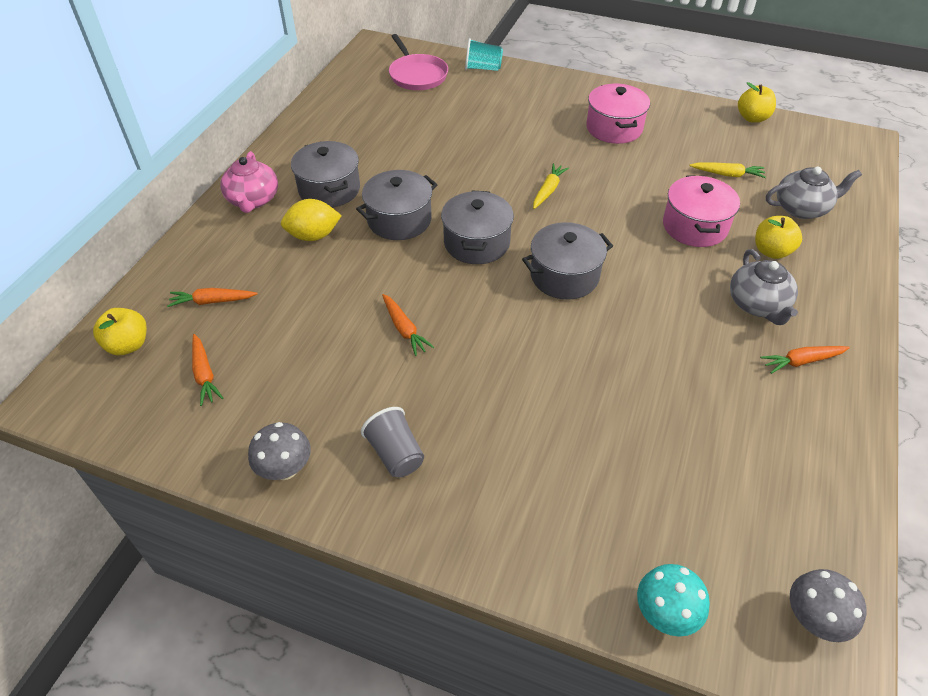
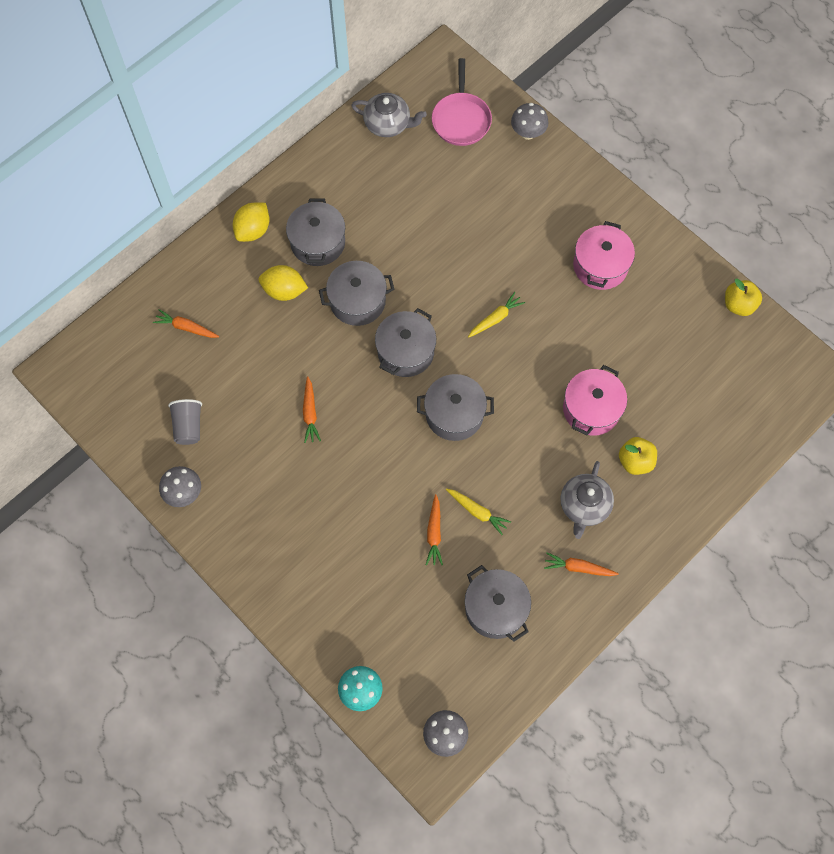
camera: 25 degrees right, 20 degrees up
yellow apple [93,308,147,355] -> none
orange carrot [192,334,223,406] -> orange carrot moved to [426,494,443,565]
pink teapot [220,151,278,213] -> yellow lemon [233,203,270,242]
grey cup [361,407,424,477] -> grey cup moved to [168,399,202,445]
turquoise cup [465,38,503,71] -> grey mushroom [511,103,549,140]
yellow carrot [689,162,766,178] -> yellow carrot moved to [446,488,511,535]
grey teapot [766,167,862,219] -> grey teapot moved to [351,93,427,137]
none -> grey pot [465,565,531,642]

